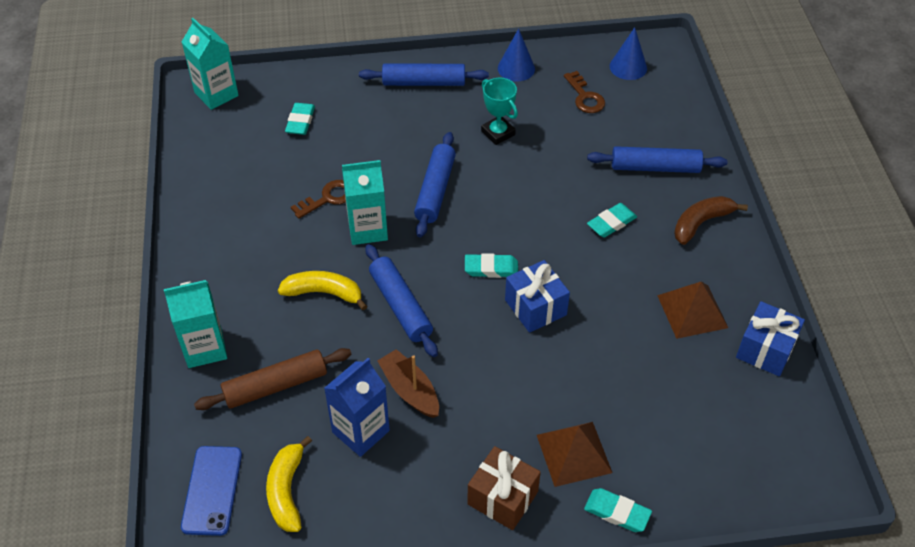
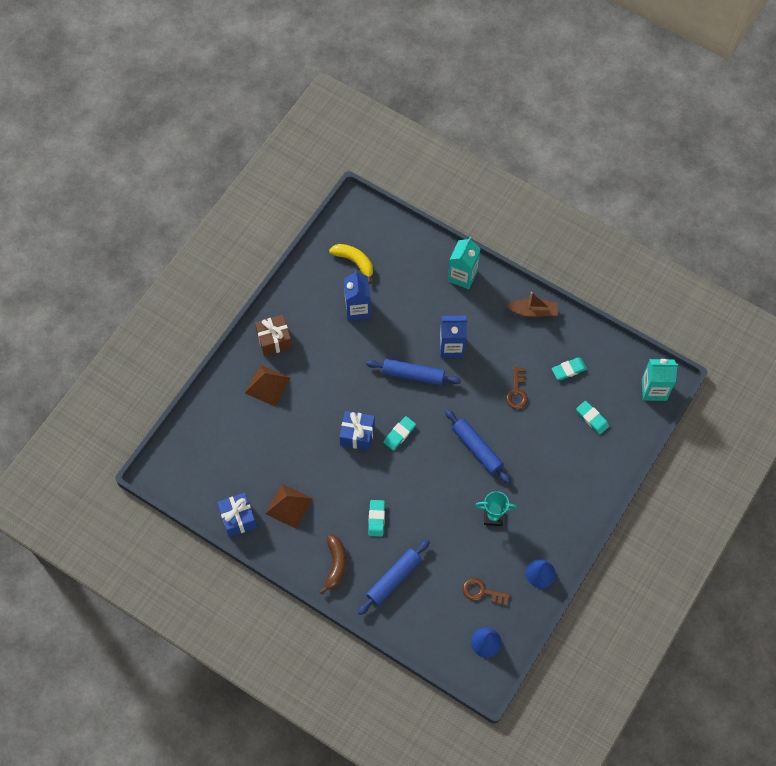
camera: 130 degrees right, 15 degrees up
blue phone [181,446,242,536] -> none
brown rolling pin [194,348,351,410] -> none
yellow banana [278,271,367,310] -> blue carton [440,316,467,358]
turquoise carton [342,160,388,245] -> none
blue rolling pin [359,63,489,86] -> none
brown boat [377,349,439,418] -> brown boat moved to [506,292,558,317]
turquoise eraser [584,488,652,532] -> turquoise eraser moved to [552,357,587,380]

